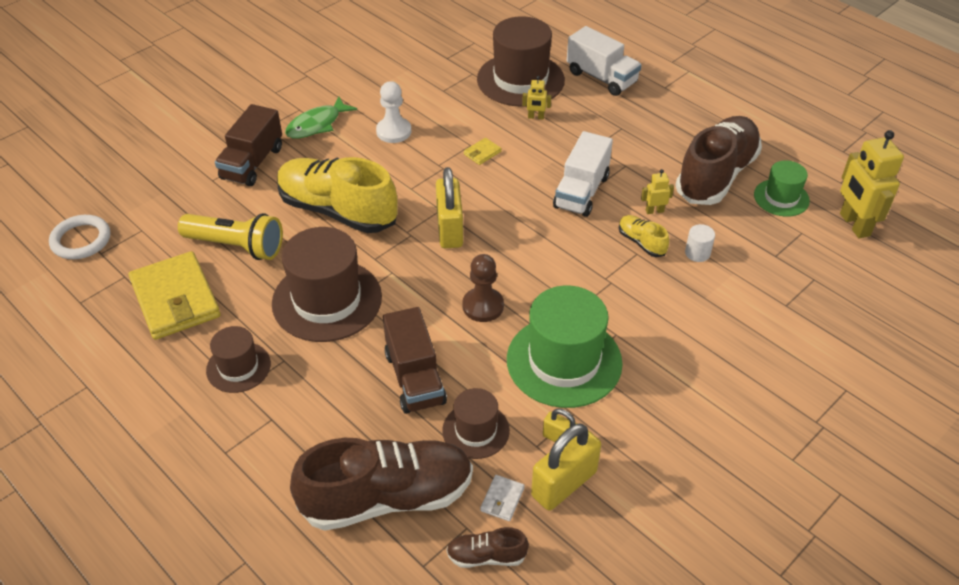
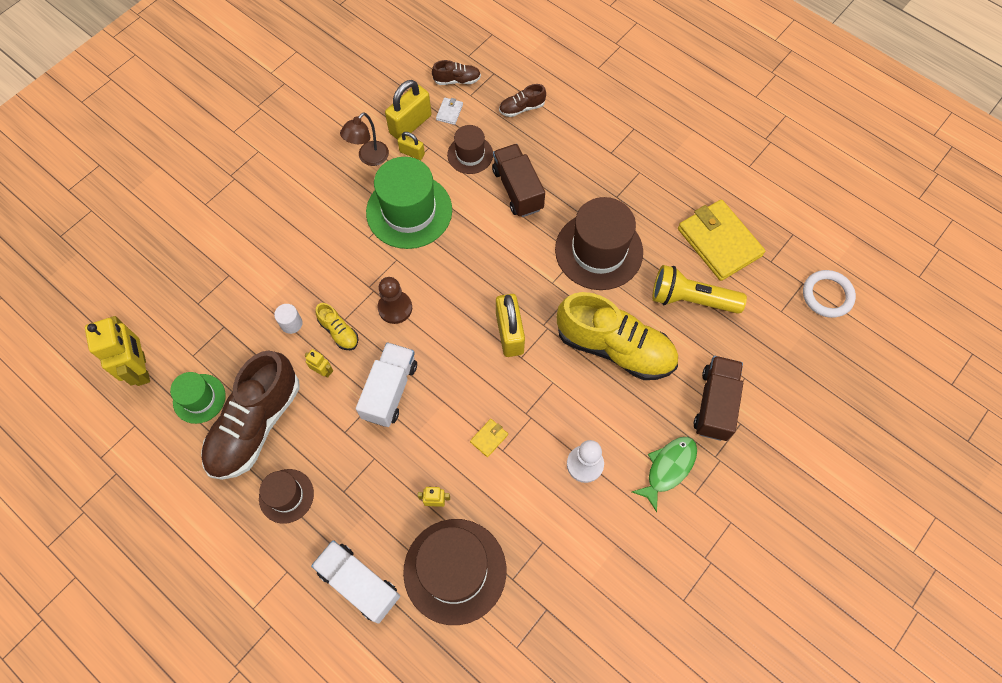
camera: 175 degrees right, 20 degrees up
brown hat [206,326,271,393] -> brown hat moved to [259,469,314,524]
brown shoe [290,438,473,531] -> brown shoe [499,84,546,117], size x0.44
brown pawn [462,254,504,322] -> brown pawn moved to [378,277,412,324]
yellow robot [641,169,674,214] -> yellow robot turned 135 degrees counterclockwise [305,349,333,378]
none -> brown lamp [340,112,389,166]

